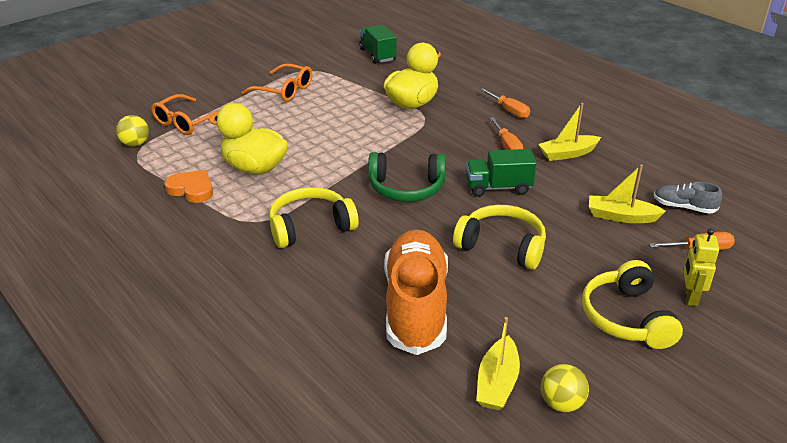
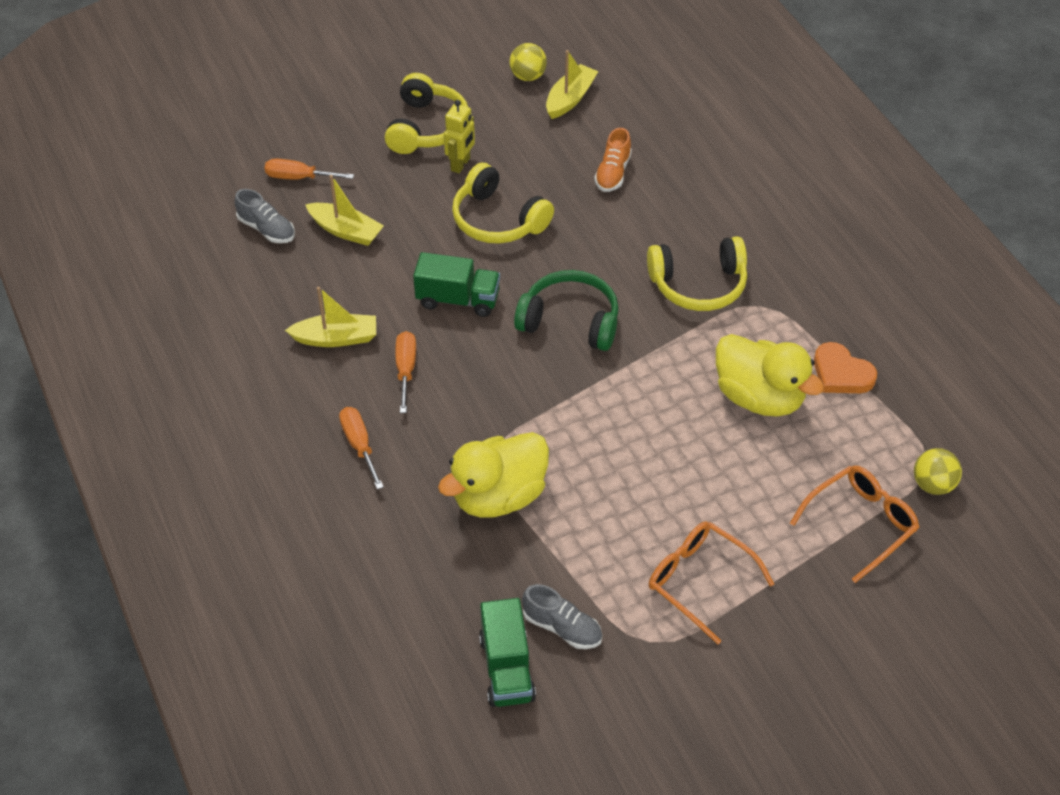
camera: 165 degrees left, 15 degrees up
orange shoe [384,229,448,355] -> orange shoe [594,128,632,192], size x0.45
yellow robot [683,229,719,306] -> yellow robot moved to [444,100,475,173]
none -> grey shoe [522,584,602,649]

